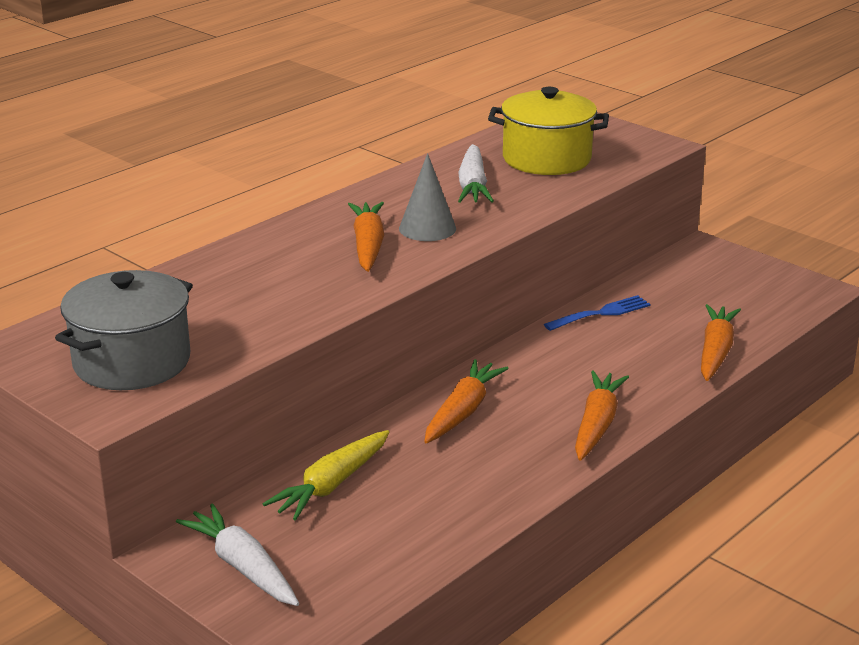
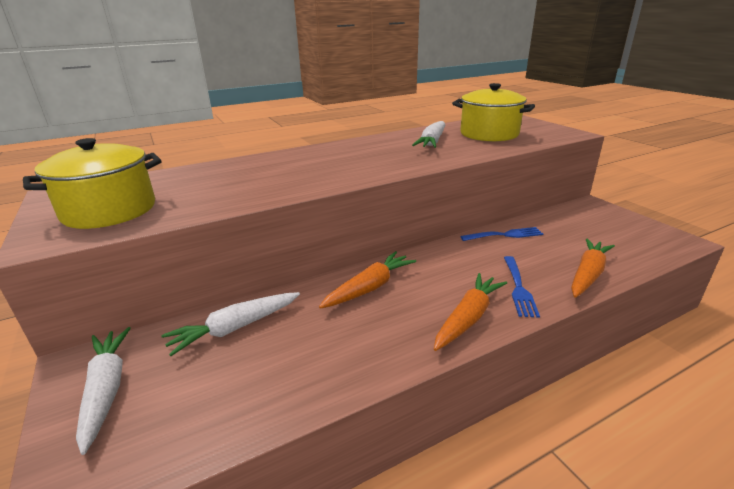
camera: 20 degrees right, 0 degrees up
grey pot [55,270,193,390] -> yellow pot [23,138,162,229]
yellow carrot [263,430,389,521] -> white carrot [161,292,300,356]
orange carrot [348,202,384,272] -> none
grey cone [399,153,456,241] -> none
none -> blue fork [504,256,540,318]

